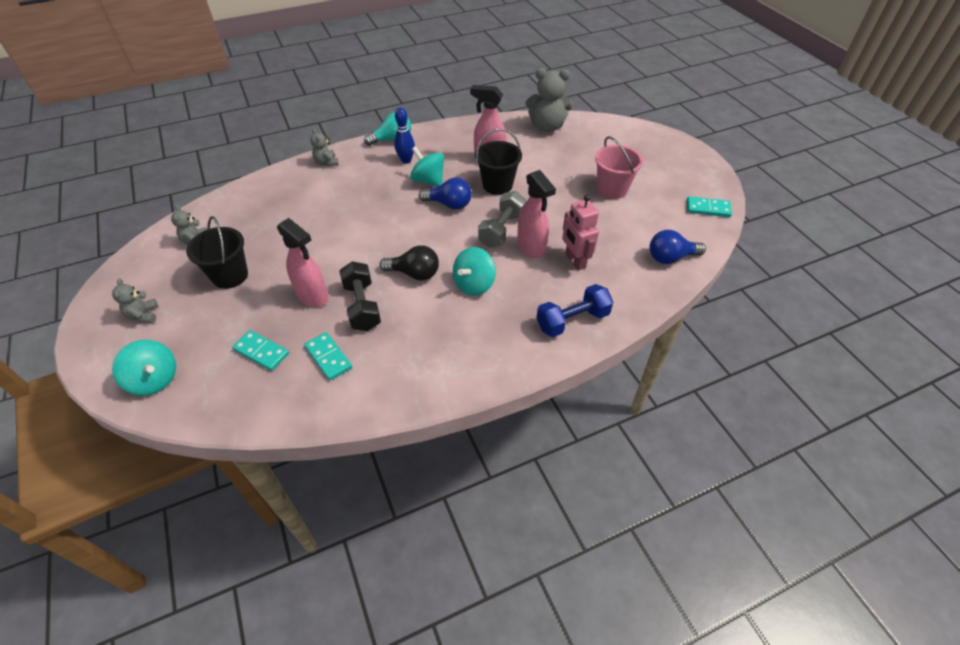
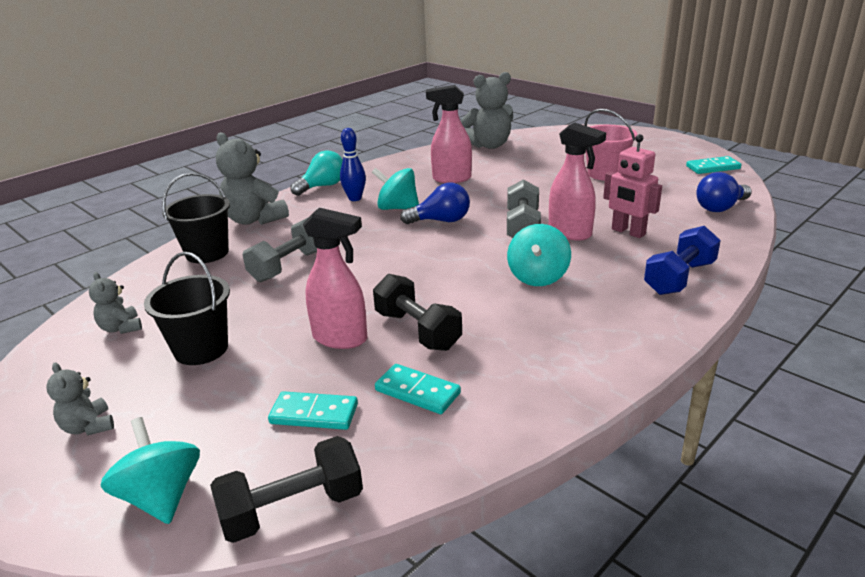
camera: 20 degrees left, 20 degrees down
turquoise spinning top [112,340,176,396] -> turquoise spinning top turned 135 degrees counterclockwise [101,417,200,524]
grey teddy bear [310,129,339,166] -> grey teddy bear [216,132,289,225], size x1.89
black light bulb [380,245,439,281] -> none
black bucket [475,128,522,195] -> black bucket moved to [162,173,230,263]
none -> black dumbbell [210,436,363,543]
none -> grey dumbbell [242,217,317,282]

